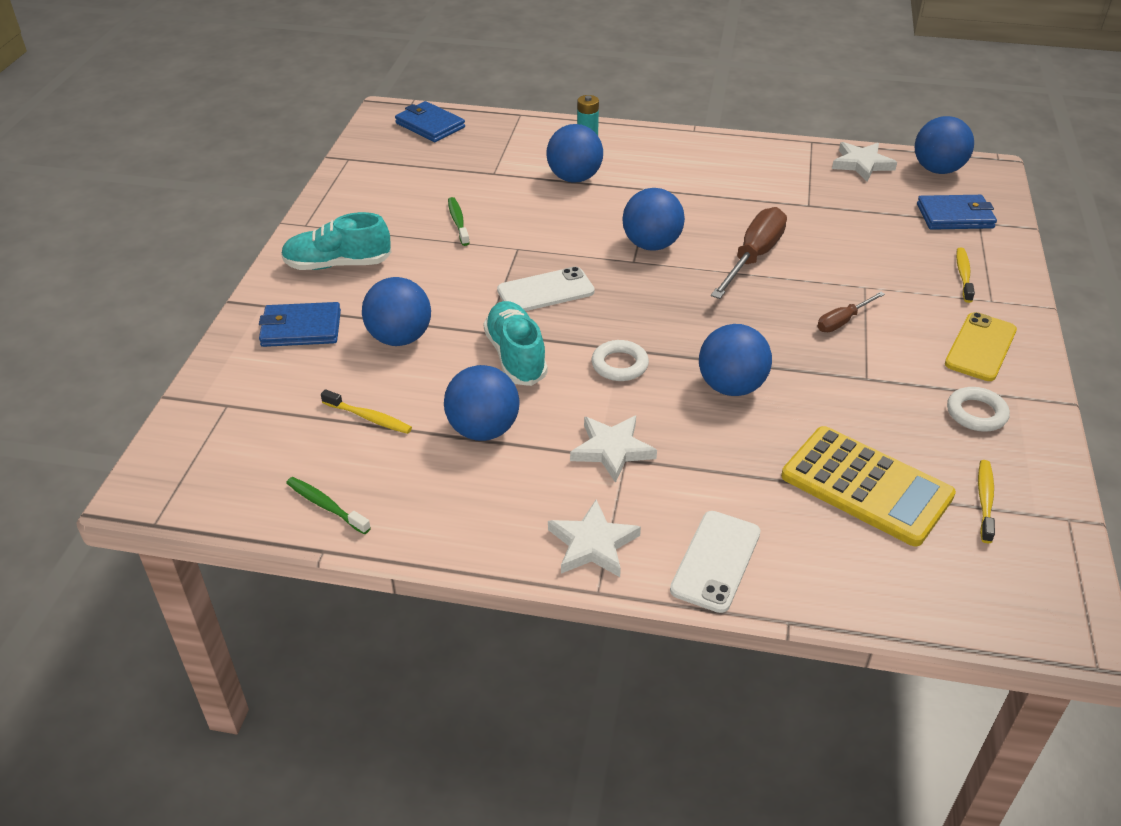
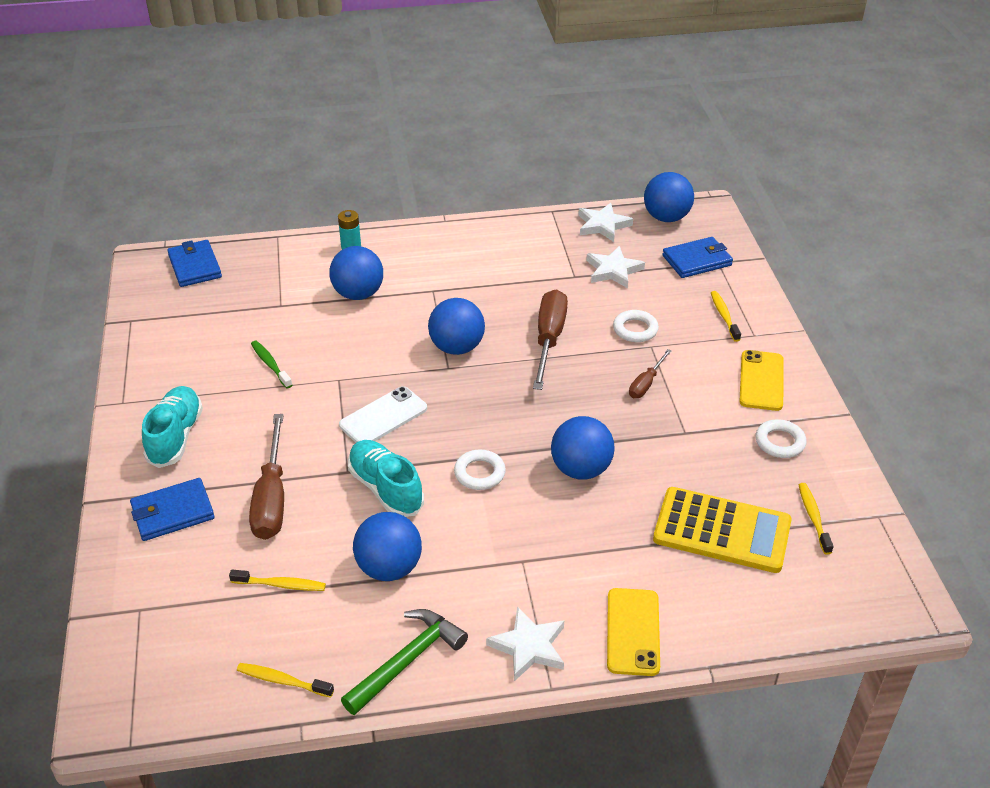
camera: 20 degrees left, 0 degrees up
turquoise shoe [281,212,392,270] -> turquoise shoe turned 120 degrees clockwise [142,386,203,468]
green toothbrush [286,477,371,535] -> yellow toothbrush [237,663,334,698]
blue ball [362,277,431,346] -> brown screwdriver [249,414,284,540]
blue wallet [395,101,465,142] -> blue wallet turned 45 degrees clockwise [167,240,222,287]
white star [570,416,657,483] -> white star moved to [586,246,645,288]
white phone [670,511,761,613] -> yellow phone [607,588,660,676]
none -> green hammer [341,609,468,715]
none -> white ring [613,310,659,342]

